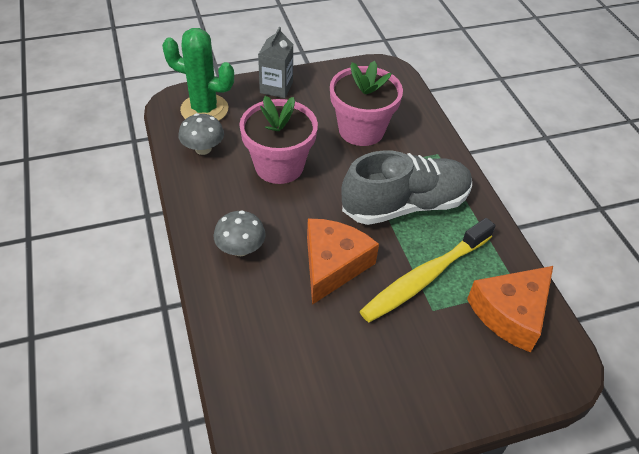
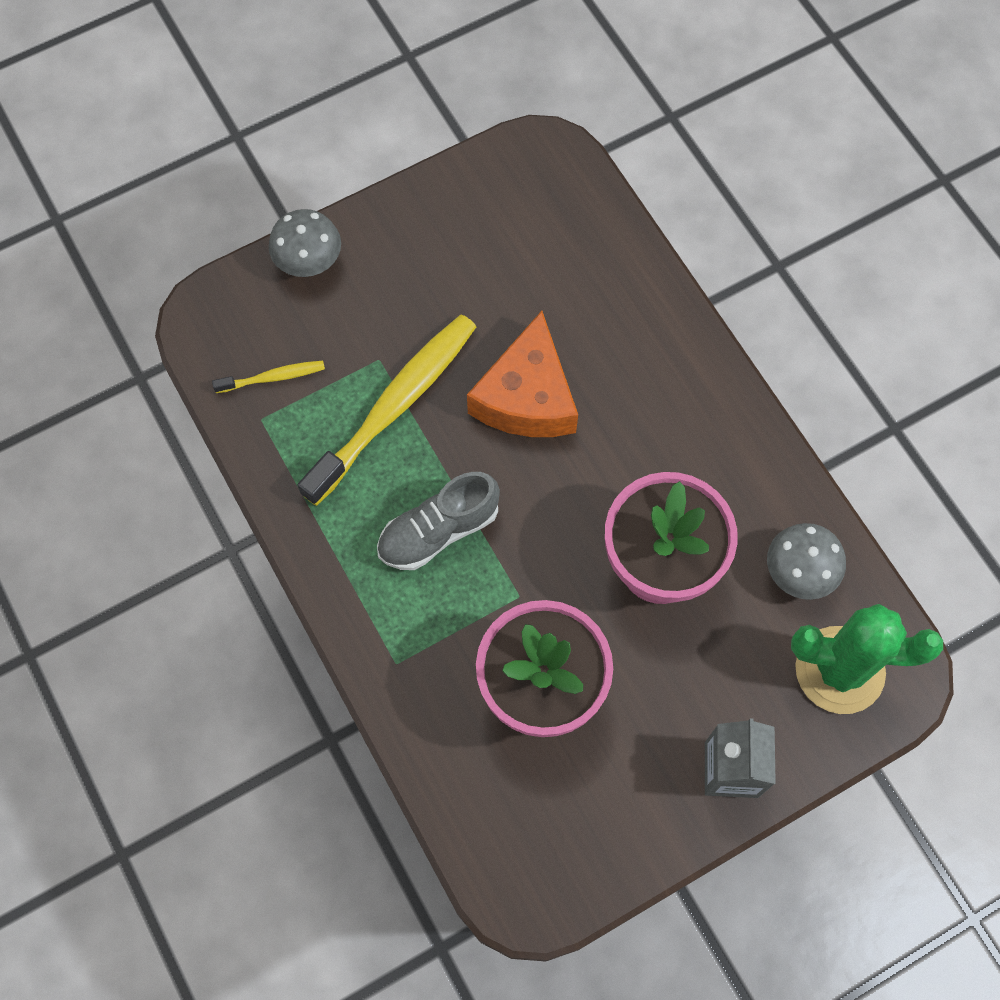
camera: 170 degrees right, 20 degrees up
grey mushroom [213,210,266,256] -> grey mushroom moved to [268,209,341,277]
grey shoe [342,150,472,225] -> grey shoe [377,472,500,570], size x0.61
orange cheese [467,266,553,353] -> yellow toothbrush [212,361,325,393]

